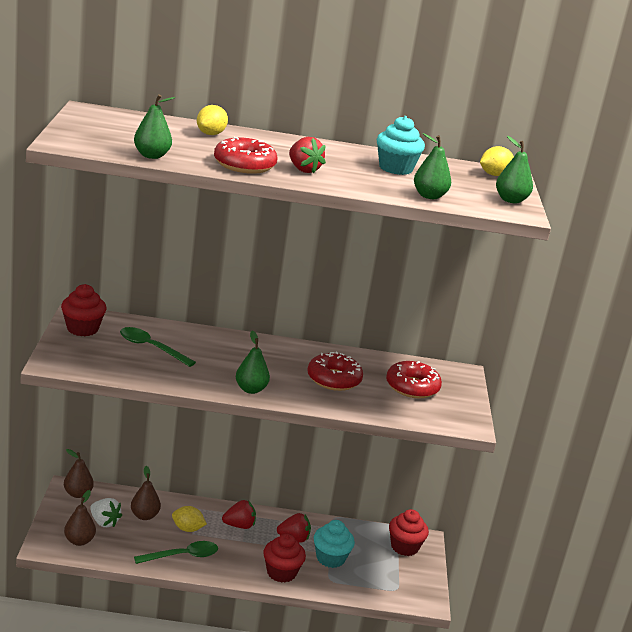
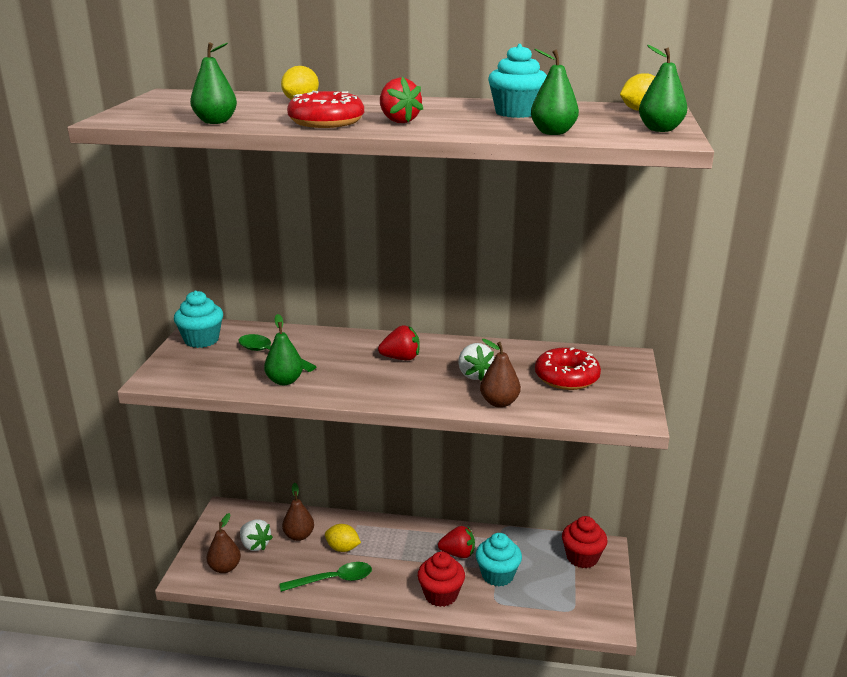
camera: 10 degrees right, 0 degrees up
red cupcake [61,284,106,336] -> turquoise cupcake [174,290,223,348]
brown pear [64,449,94,498] -> brown pear moved to [480,339,521,408]
red strawberry [222,500,256,529] -> red strawberry moved to [378,325,420,360]
green pear [236,331,270,394] -> green pear moved to [264,314,303,385]
red donut [307,352,363,391] -> white strawberry [458,343,494,381]

